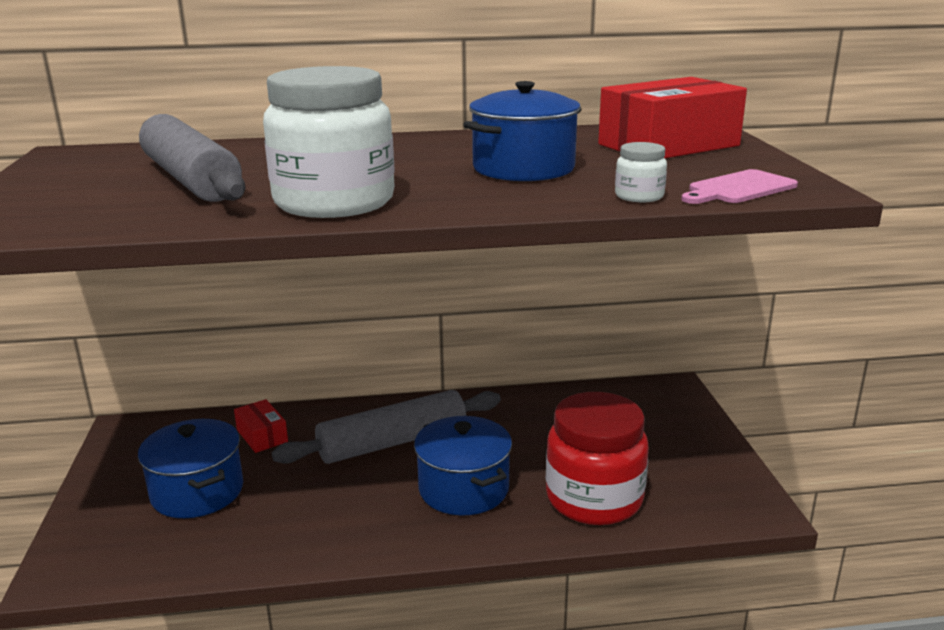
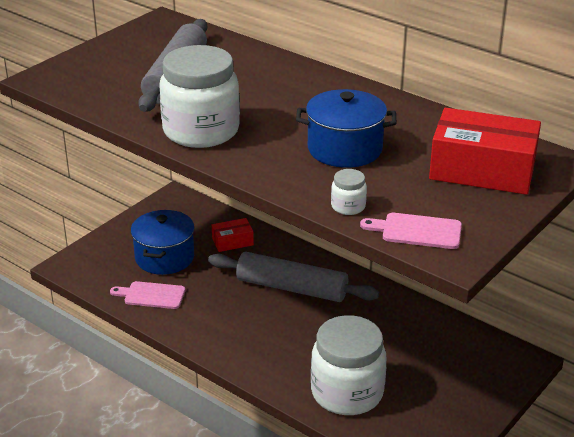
camera: 45 degrees right, 10 degrees up
red box [234,399,288,453] -> red box turned 60 degrees clockwise [212,218,254,252]
blue pot [414,416,512,515] -> none
red jar [546,392,649,525] -> white jar [311,315,386,415]
none -> pink cutting board [110,281,185,309]

